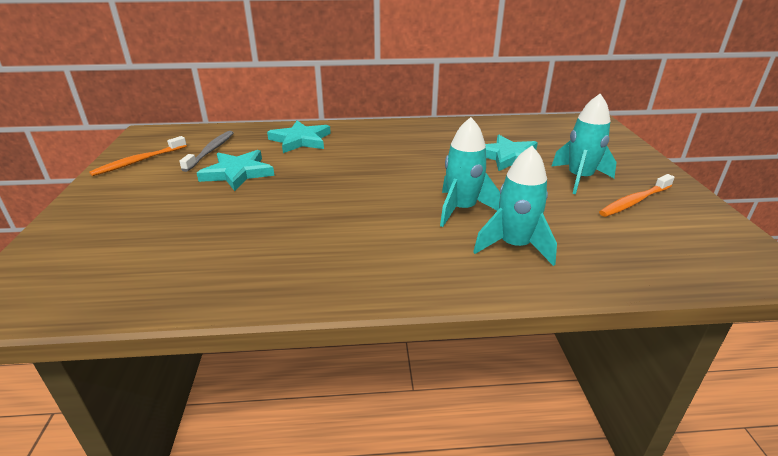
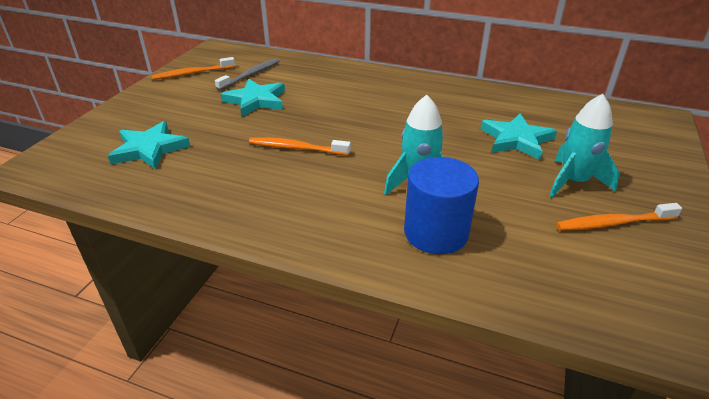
camera: 25 degrees right, 5 degrees up
turquoise star [267,121,331,153] -> turquoise star moved to [108,121,190,169]
turquoise rocket [473,146,557,266] -> blue cylinder [404,157,479,254]
none -> orange toothbrush [249,137,351,155]

